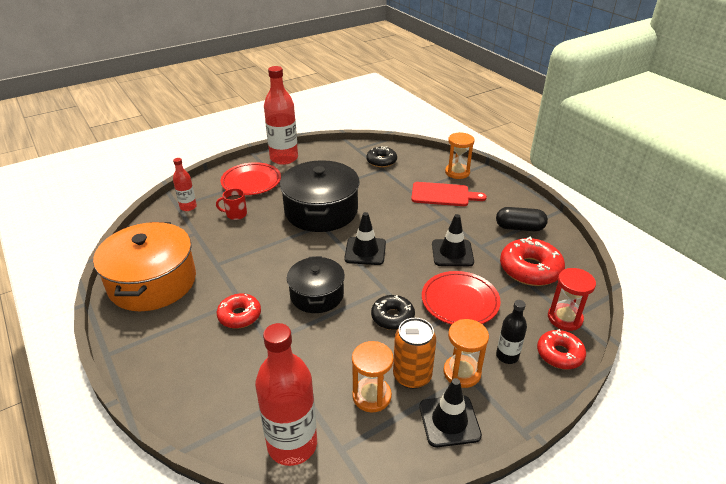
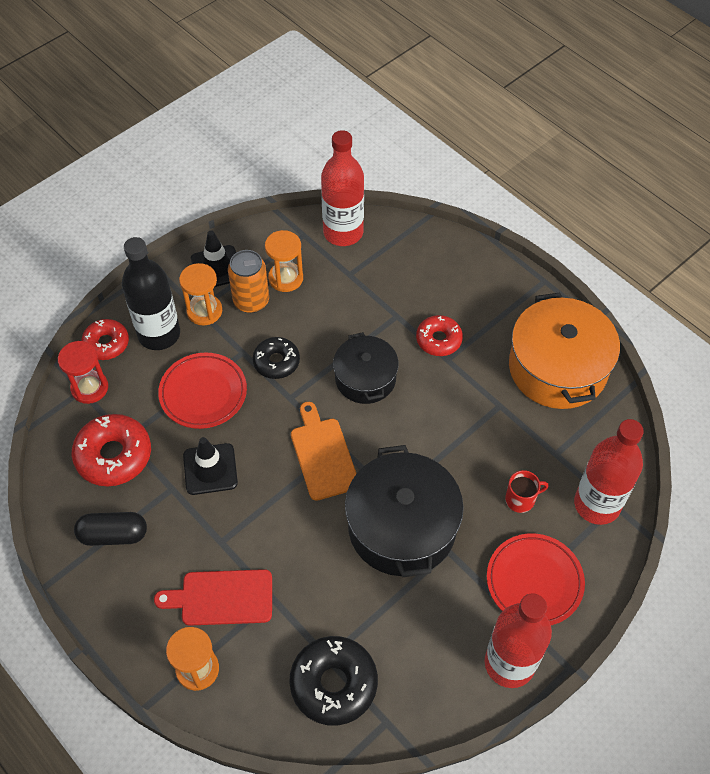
camera: 170 degrees right, 20 degrees up
red bottle [173,158,197,211] -> red bottle [574,419,644,525], size x1.92
black traffic cone [344,212,386,265] -> orange cutting board [291,402,357,501]
black donut [366,146,397,167] -> black donut [289,636,378,726], size x1.57
black bottle [496,300,527,364] -> black bottle [122,237,180,350], size x1.92

